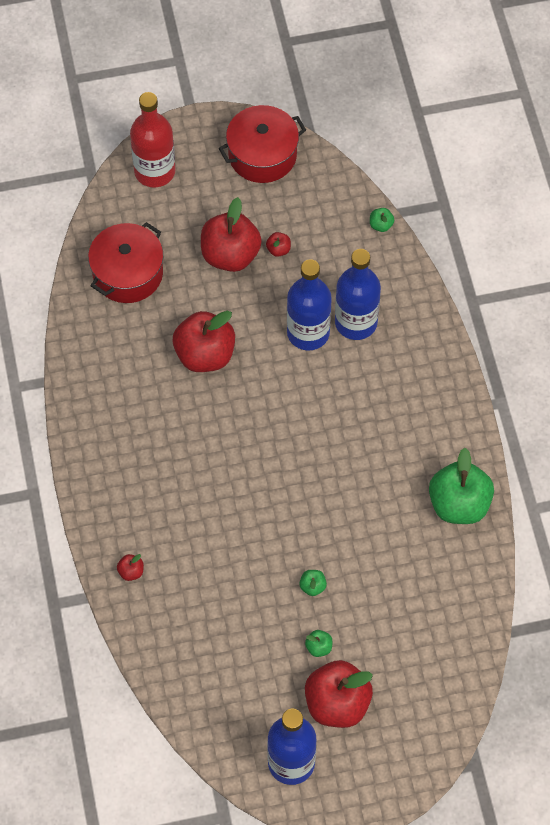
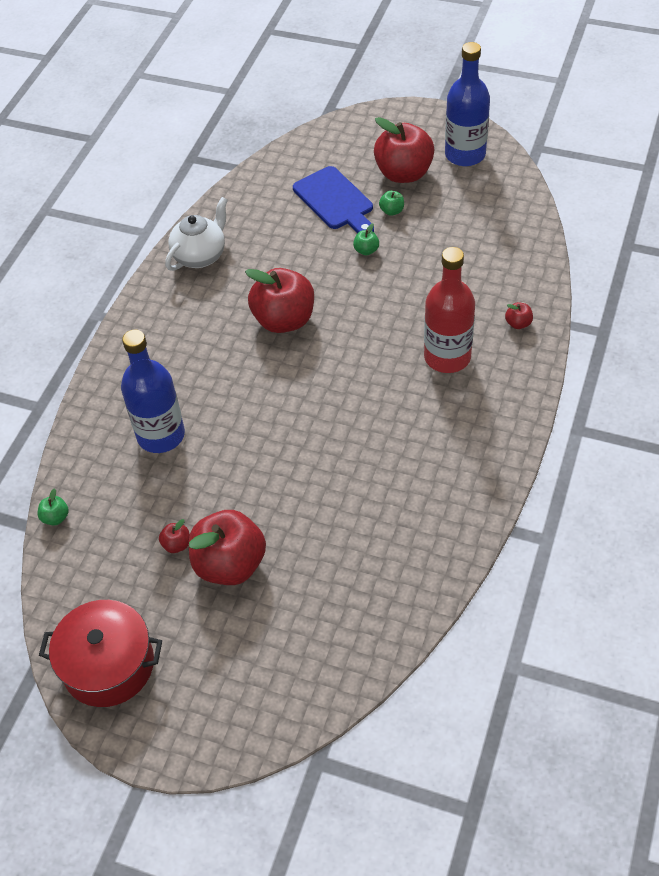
camera: 145 degrees left, 10 degrees down
red pot [88,222,163,303] -> none
red bottle [130,92,175,187] -> red bottle moved to [424,247,475,373]
red apple [173,311,235,372] -> red apple moved to [245,268,314,333]
blue bottle [287,259,332,351] -> none
green apple [429,448,494,524] -> white teapot [165,197,228,271]
none -> blue cutting board [293,166,374,233]

